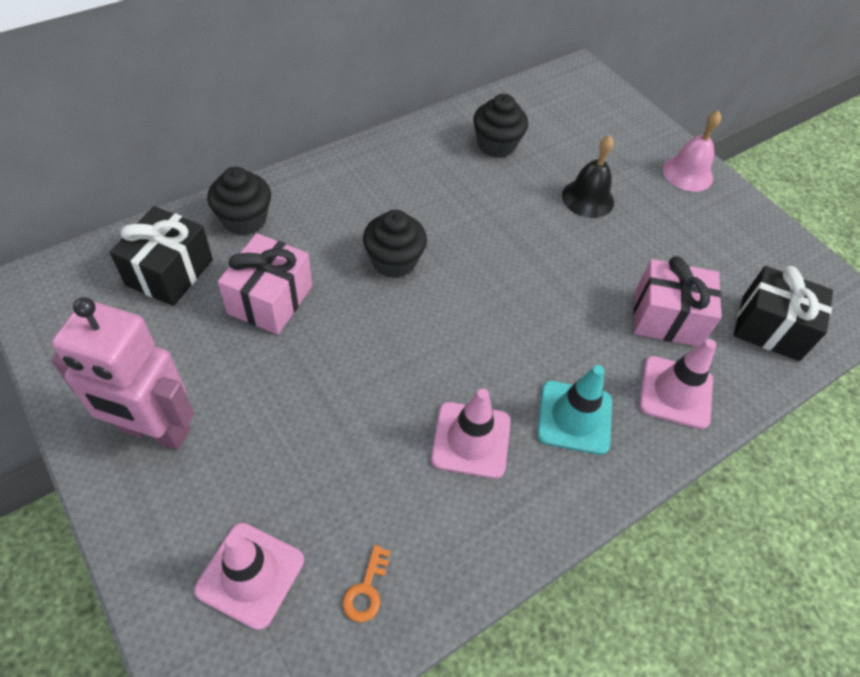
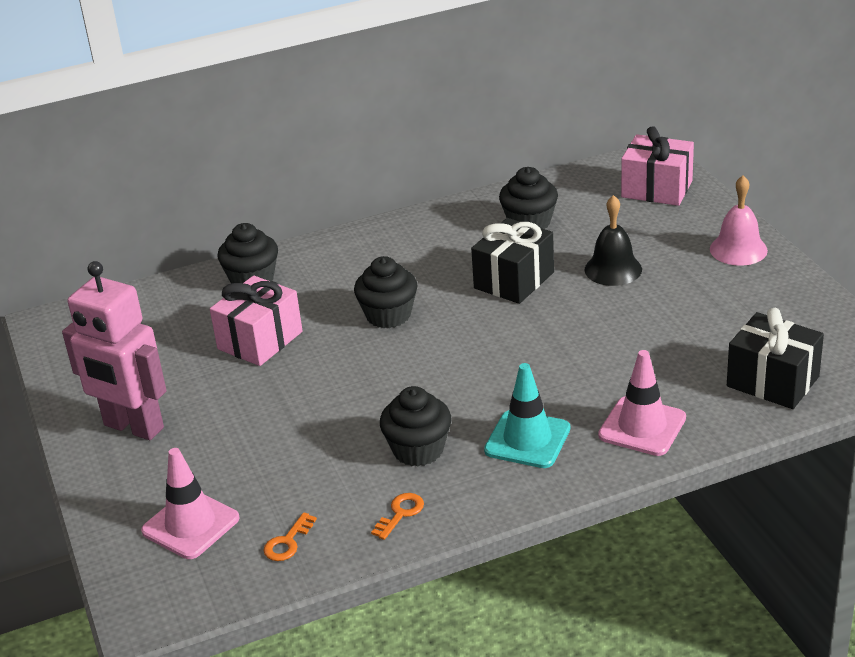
camera: 20 degrees right, 20 degrees down
black gift [110,206,213,306] -> black gift moved to [471,218,554,304]
pink traffic cone [431,388,511,479] -> black cupcake [380,386,452,466]
pink gift [634,256,722,347] -> pink gift moved to [621,126,694,206]
none -> orange key [371,493,424,540]

